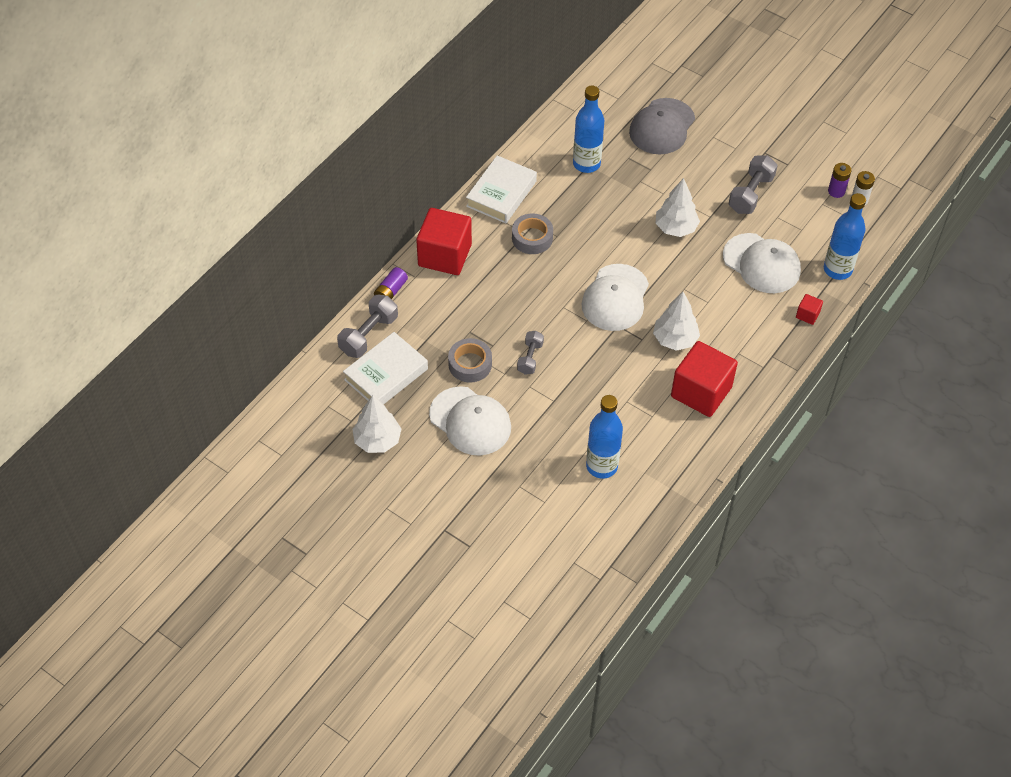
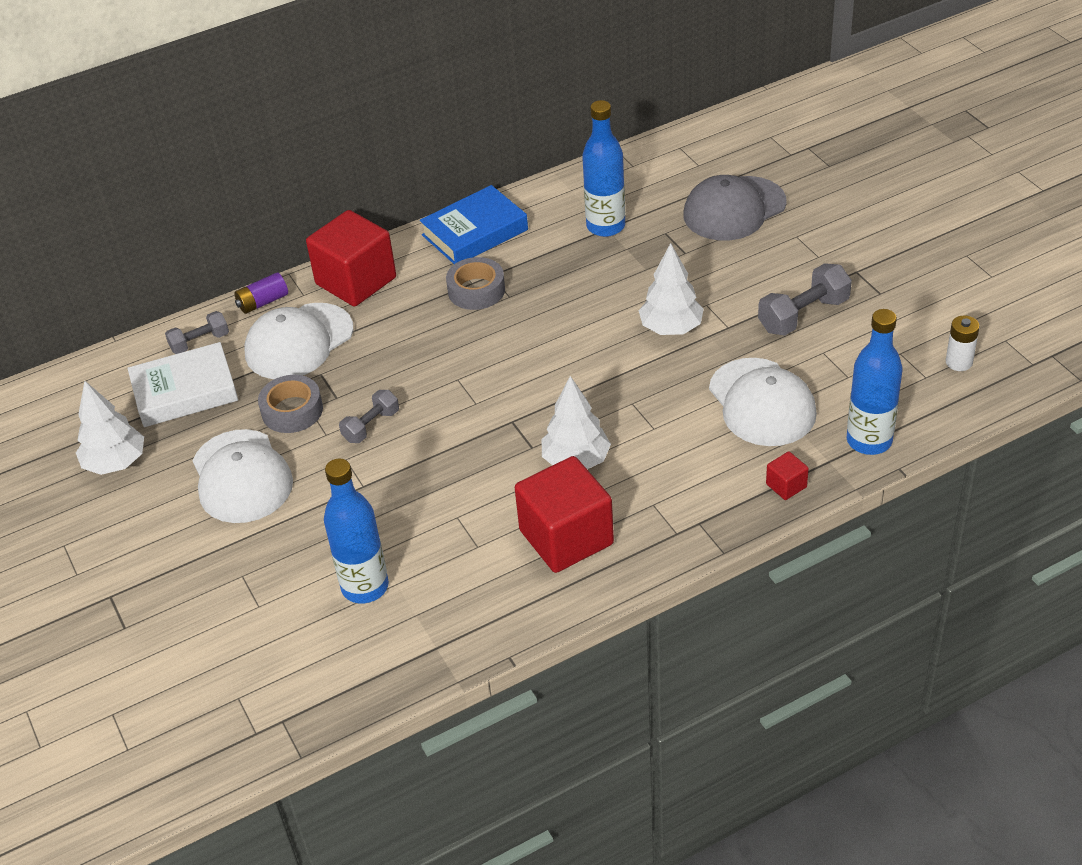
camera: 30 degrees right, 10 degrees down
grey dumbbell [337,295,398,358] -> grey dumbbell [165,311,229,354], size x0.63
white book [466,155,537,224] -> blue book [420,185,528,264]
white cap [581,264,649,331] -> white cap moved to [245,303,353,379]
purple battery [828,163,851,198] -> none

